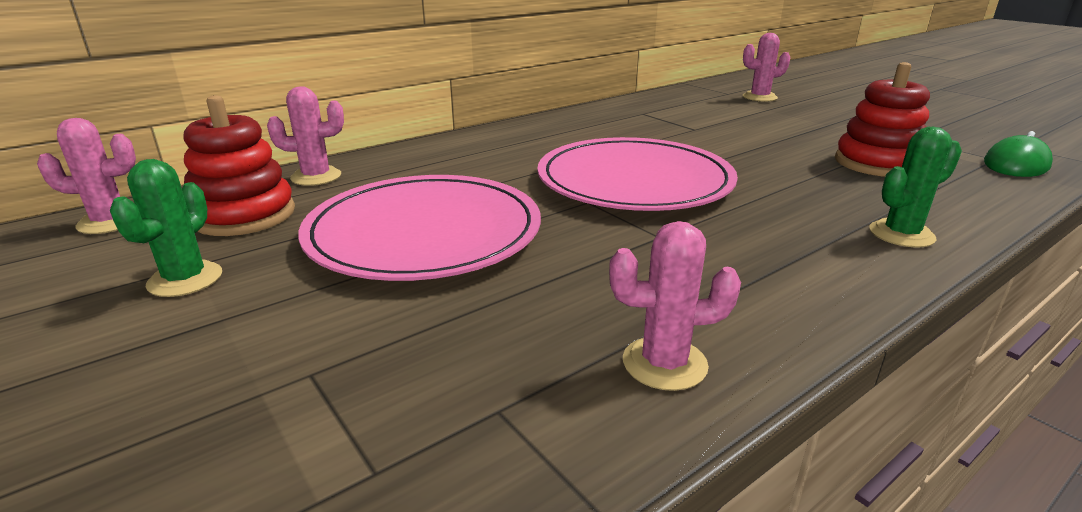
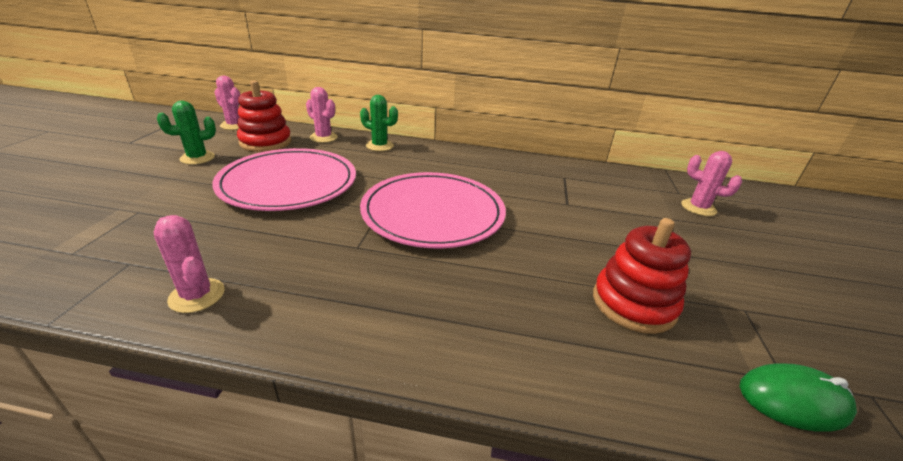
camera: 45 degrees right, 5 degrees up
green cactus [869,127,962,248] -> green cactus moved to [360,95,398,151]

